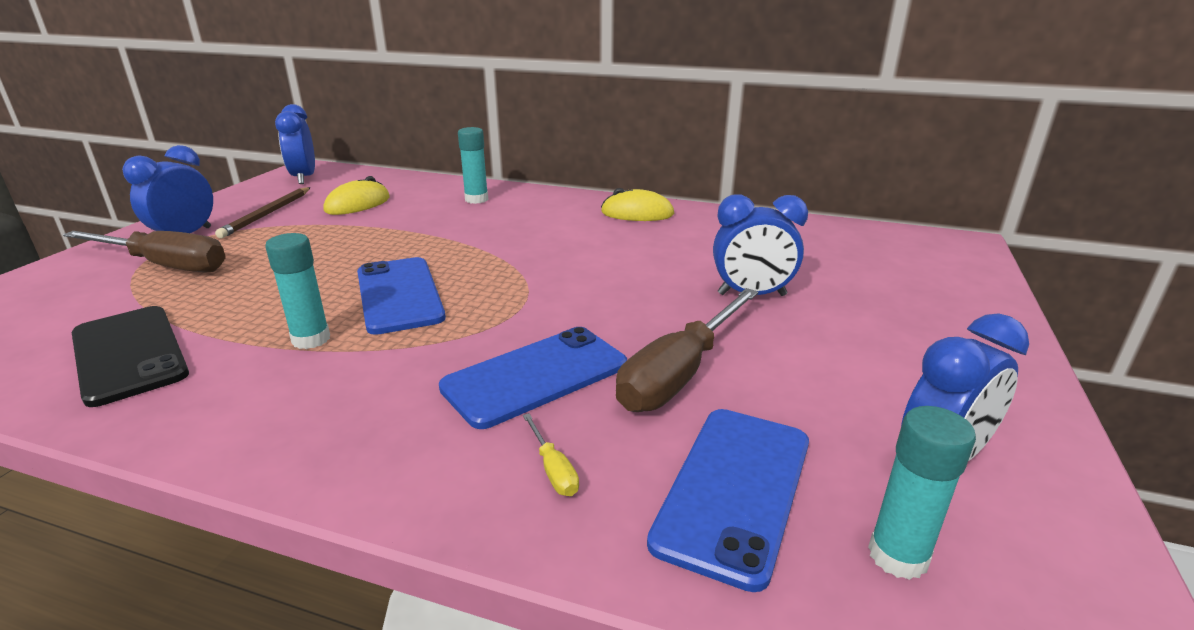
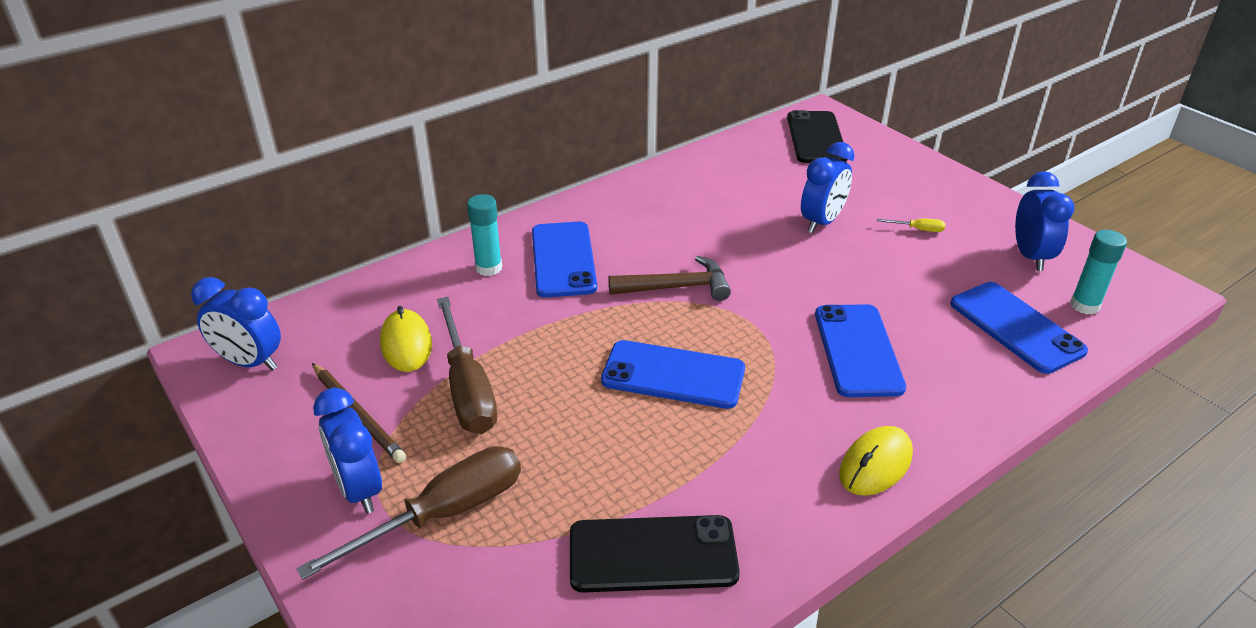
camera: 55 degrees left, 10 degrees up
turquoise glue stick [265,233,330,349] -> none
yellow screwdriver [523,413,579,496] -> yellow screwdriver moved to [877,219,945,232]
yellow mouse [601,188,674,221] -> yellow mouse moved to [839,426,913,496]
brown screwdriver [616,288,758,412] -> brown screwdriver moved to [437,297,497,434]
none -> blue phone [532,222,597,298]
none -> brown hammer [608,256,731,301]
none -> black phone [787,110,847,163]

